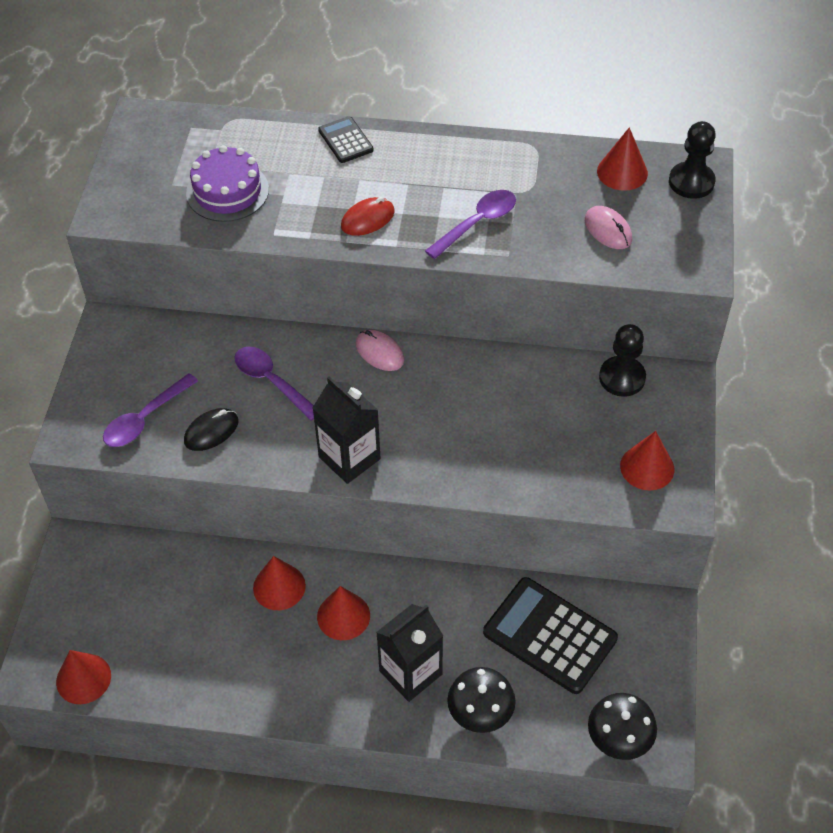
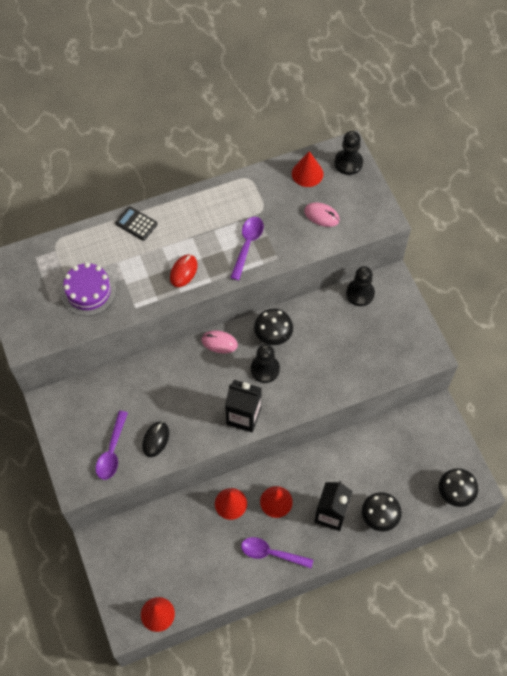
camera: 30 degrees left, 10 degrees up
purple spoon [234,347,314,421] -> purple spoon moved to [241,537,313,568]
black calculator [483,577,618,694] -> none
red cone [620,431,674,490] -> none
none -> black pawn [251,344,280,383]
none -> black mushroom [254,309,293,345]

